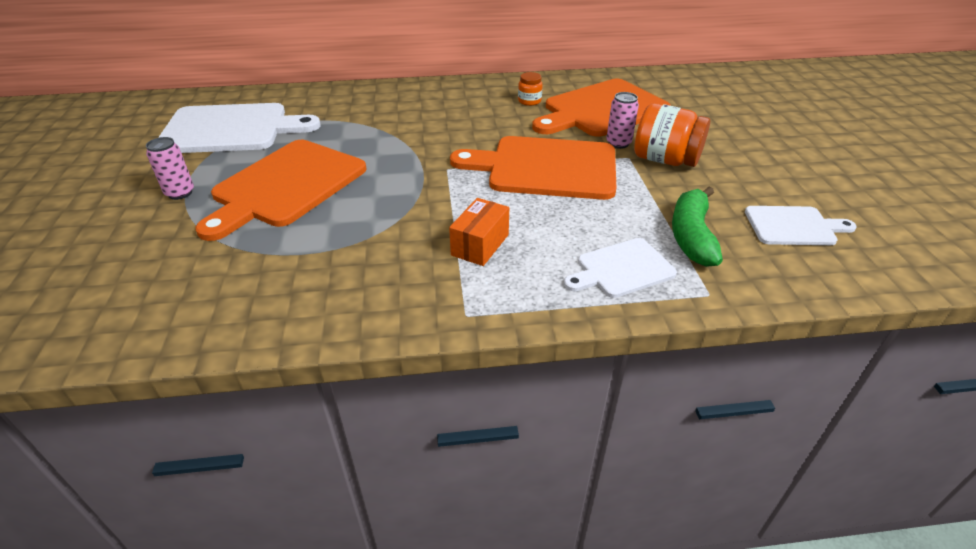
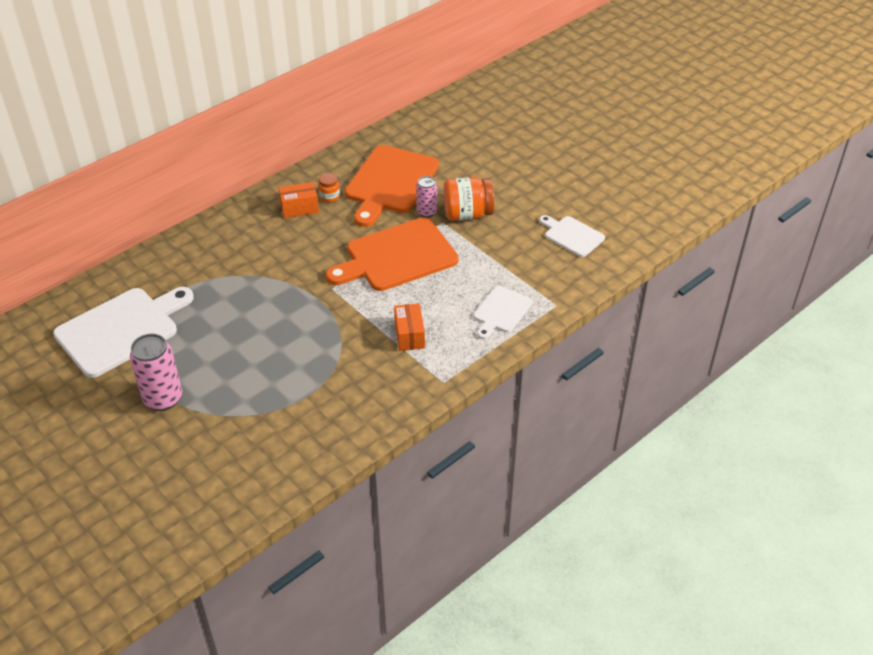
camera: 35 degrees left, 5 degrees up
pink can [146,137,194,200] -> pink can [130,333,182,411], size x1.66
orange cutting board [195,140,366,241] -> none
green banana [672,187,723,267] -> none
white cutting board [745,206,857,245] -> white cutting board turned 105 degrees counterclockwise [539,215,605,257]
none -> orange box [278,182,319,218]

